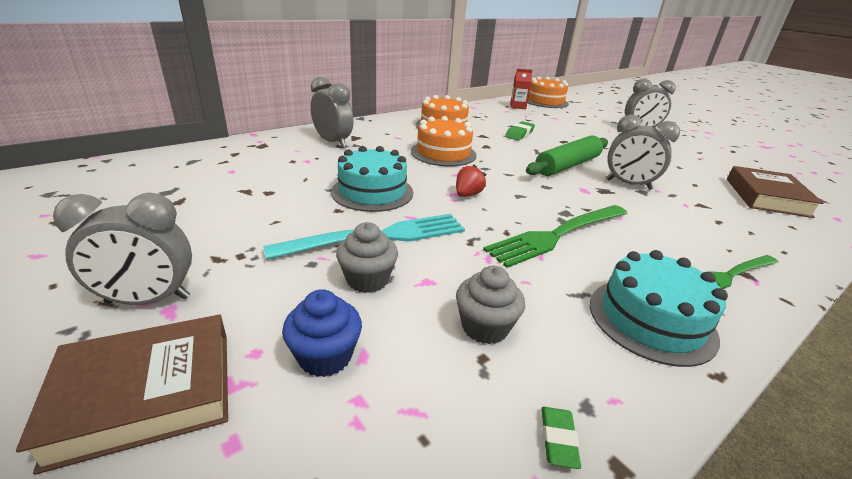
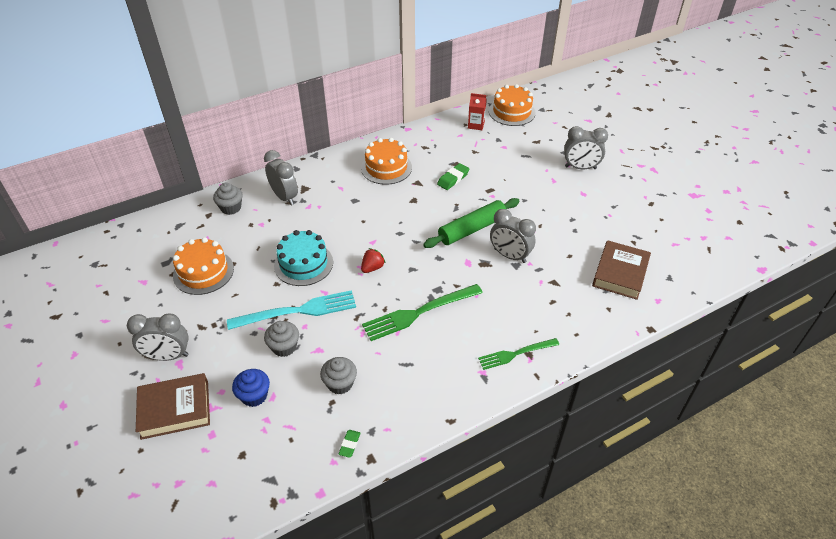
camera: 10 degrees right, 15 degrees up
orange cake [411,116,477,166] -> orange cake moved to [173,237,234,295]
turquoise cake [590,250,728,367] -> none
none -> grey cupcake [213,183,243,215]

